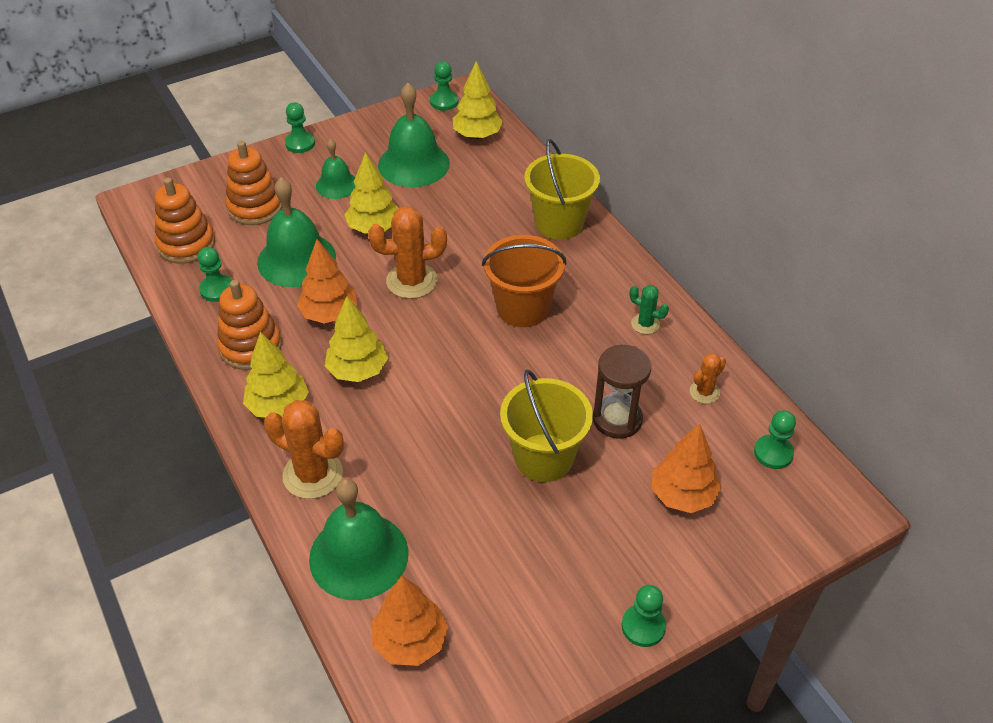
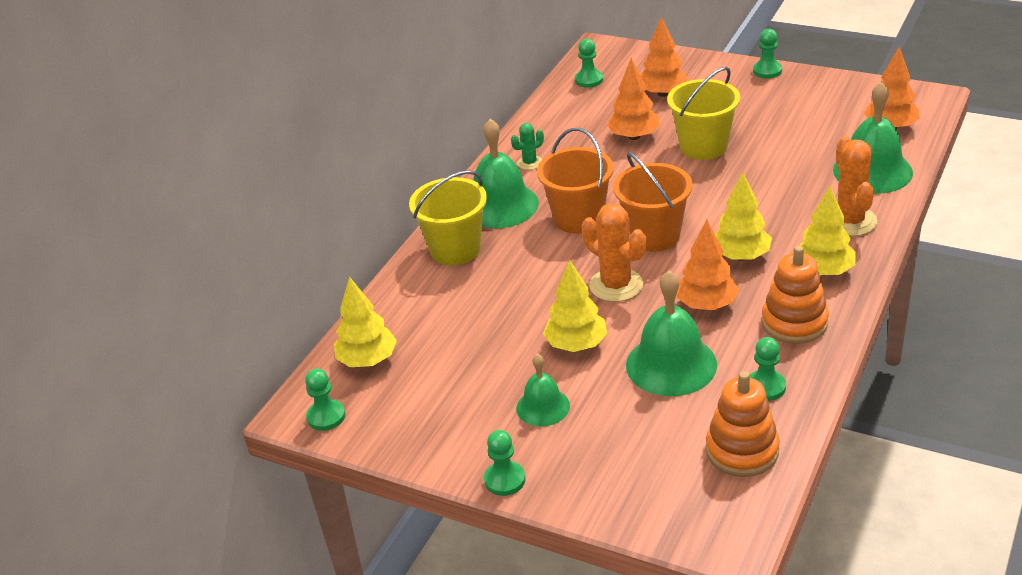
camera: 120 degrees left, 10 degrees down
orange stacking toy [225,141,282,225] -> none
green bell [378,83,450,187] -> green bell moved to [473,119,539,228]
brown hourglass [593,345,651,439] -> orange tree [607,58,660,140]
green cactus [630,285,669,334] -> green cactus turned 60 degrees clockwise [511,123,544,170]
orange cactus [690,353,726,404] -> none
none -> orange bucket [613,151,693,252]

